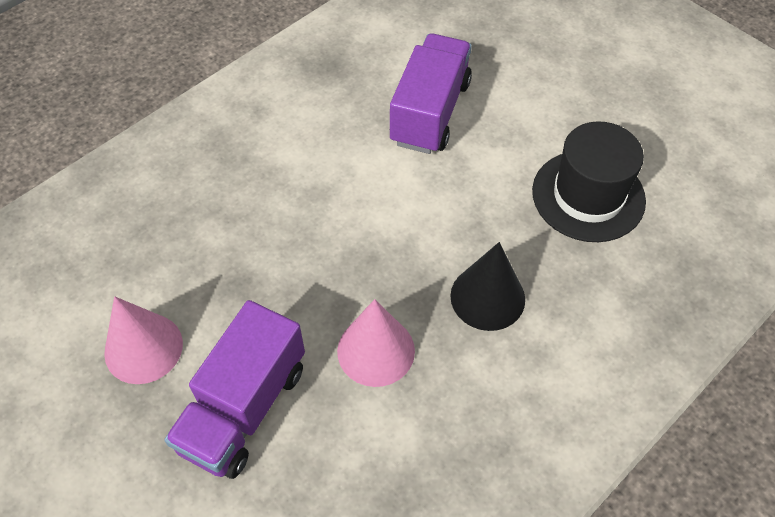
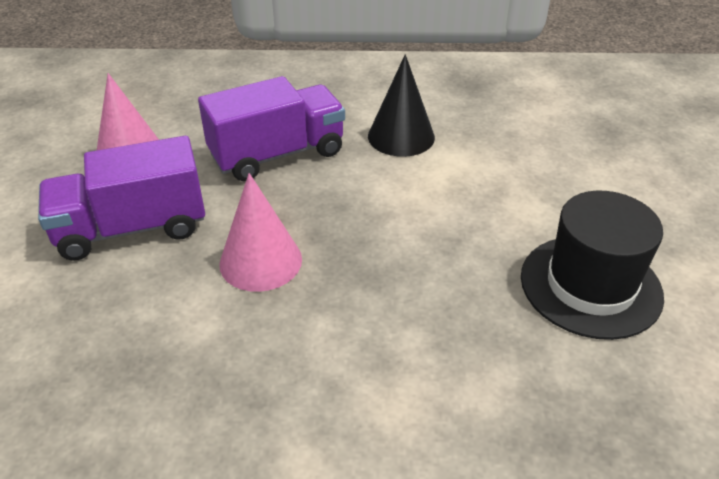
camera: 45 degrees right, 15 degrees down
purple truck [390,33,472,154] -> purple truck moved to [198,76,345,181]
black cone [450,242,525,331] -> black cone moved to [368,54,435,157]

